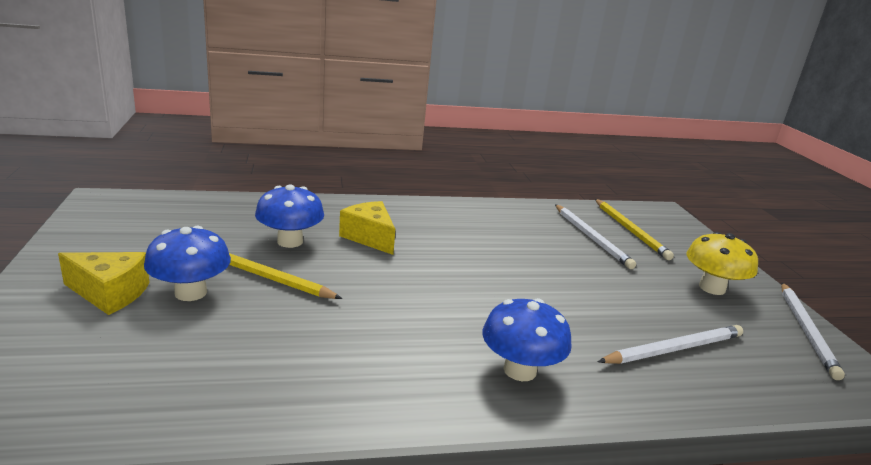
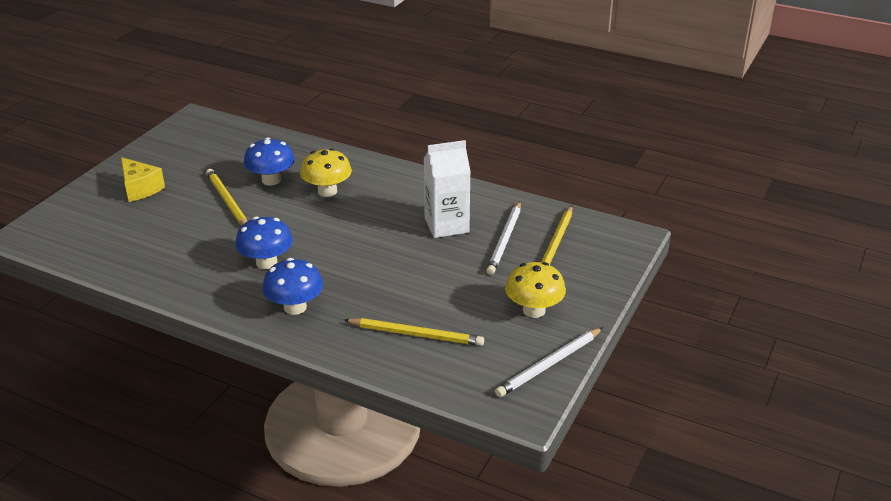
camera: 40 degrees right, 10 degrees up
blue mushroom [144,226,231,301] -> blue mushroom moved to [235,216,293,269]
yellow cheese [339,201,395,255] -> yellow mushroom [300,148,352,197]
white pencil [598,325,743,364] -> yellow pencil [344,318,484,346]
none -> white carton [424,140,471,238]

